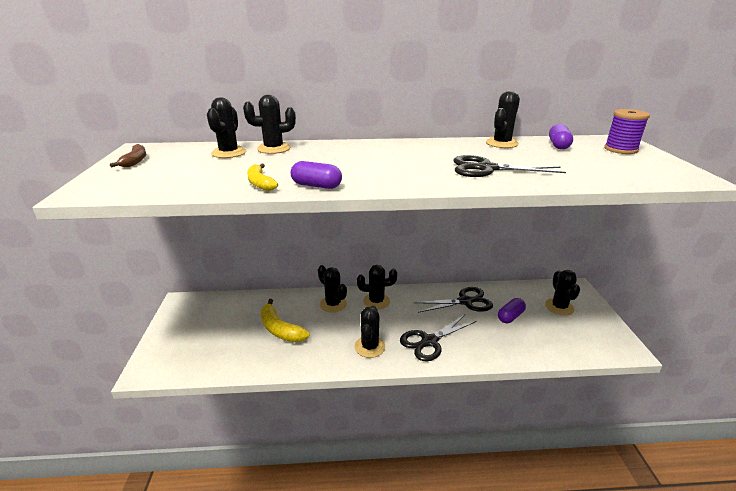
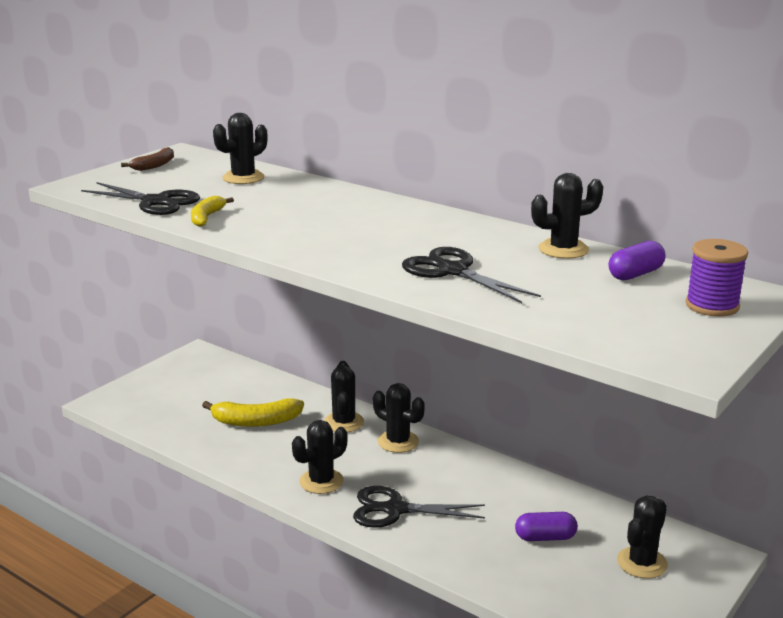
camera: 40 degrees right, 5 degrees down
black cactus [243,95,296,154] -> none
yellow banana [260,299,310,342] -> yellow banana turned 90 degrees counterclockwise [202,398,304,427]
purple capsule [291,161,342,189] -> none
black scissors [414,287,493,313] -> black scissors moved to [81,182,200,215]

